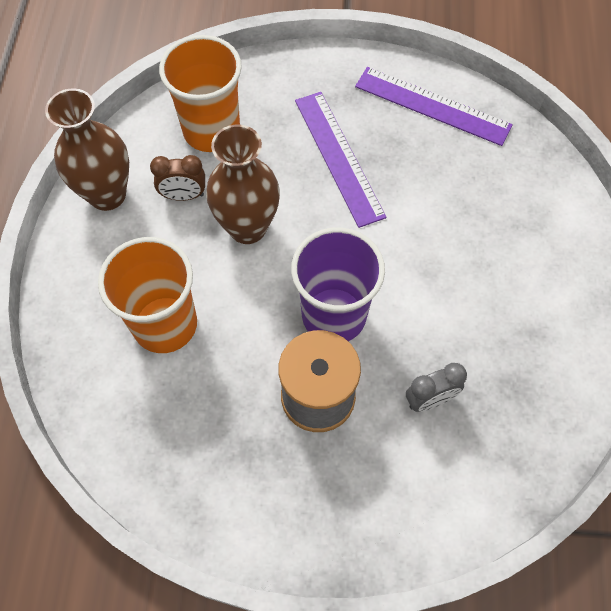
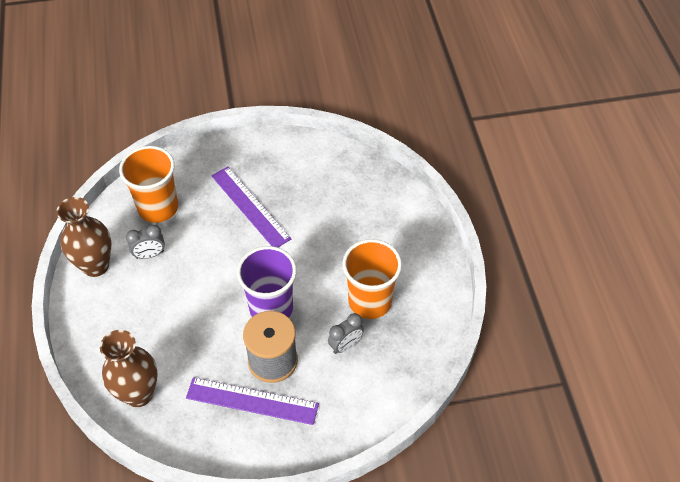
camera: 15 degrees left, 10 degrees down
orange cup [98,237,197,353] -> orange cup moved to [342,239,402,319]
brown clock [150,155,205,201] -> grey clock [126,225,165,259]
brown vase [206,125,280,244] -> brown vase moved to [100,330,158,407]
purple ruler [355,67,513,146] -> purple ruler moved to [186,377,319,425]

